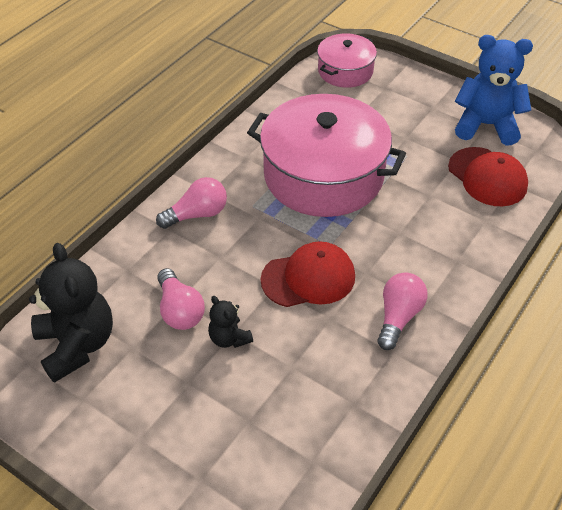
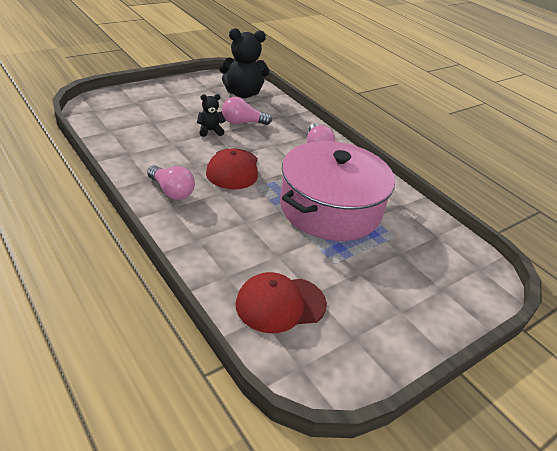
camera: 105 degrees right, 10 degrees down
pink pot [317,33,377,88] -> none
blue teddy bear [455,35,533,146] -> none

